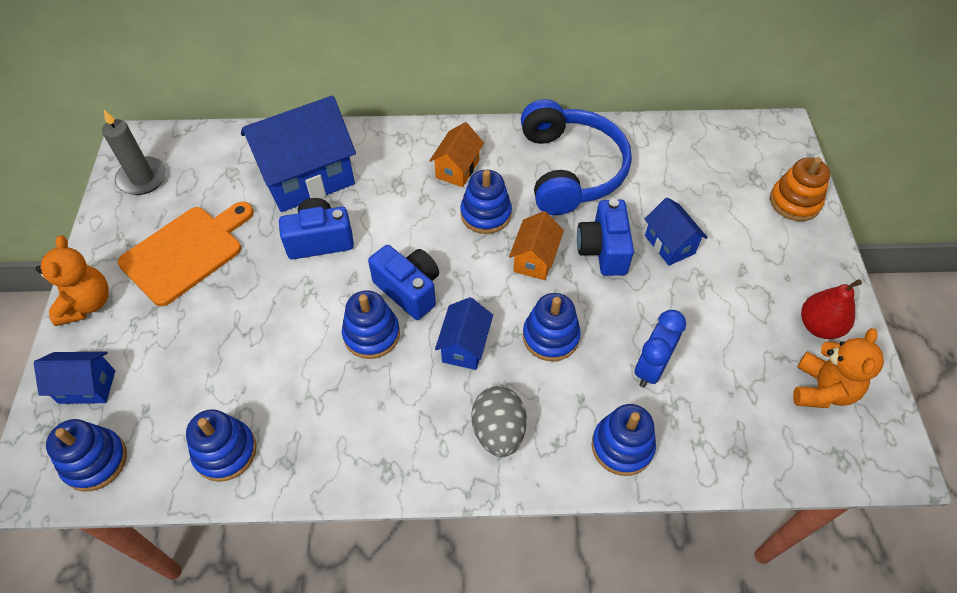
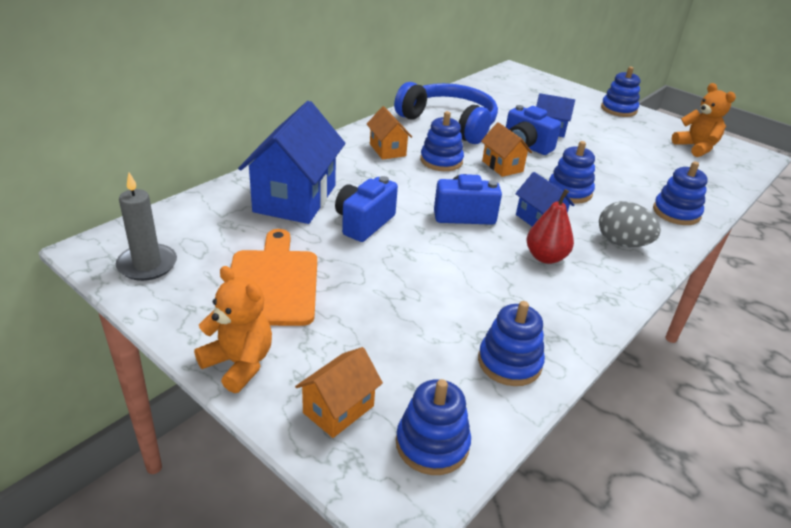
camera: 50 degrees left, 20 degrees down
blue house [34,352,115,404] -> orange house [295,347,383,438]
blue stacking toy [342,290,400,359] -> blue stacking toy moved to [601,66,640,117]
blue clock [634,310,686,388] -> none
orange stacking toy [770,157,830,221] -> none
red pear [801,279,862,339] -> red pear moved to [526,189,574,264]

